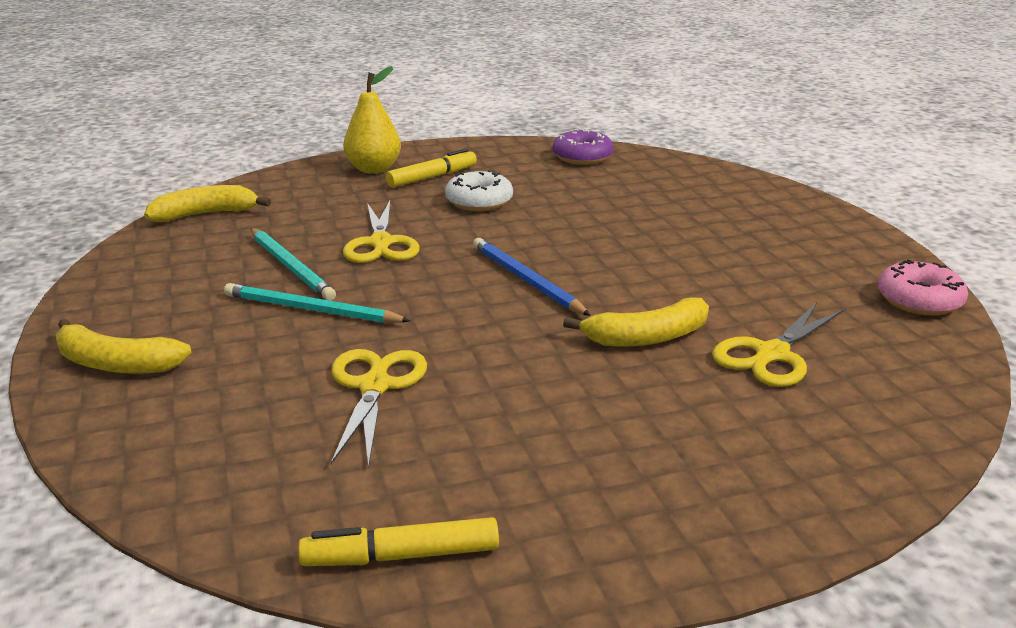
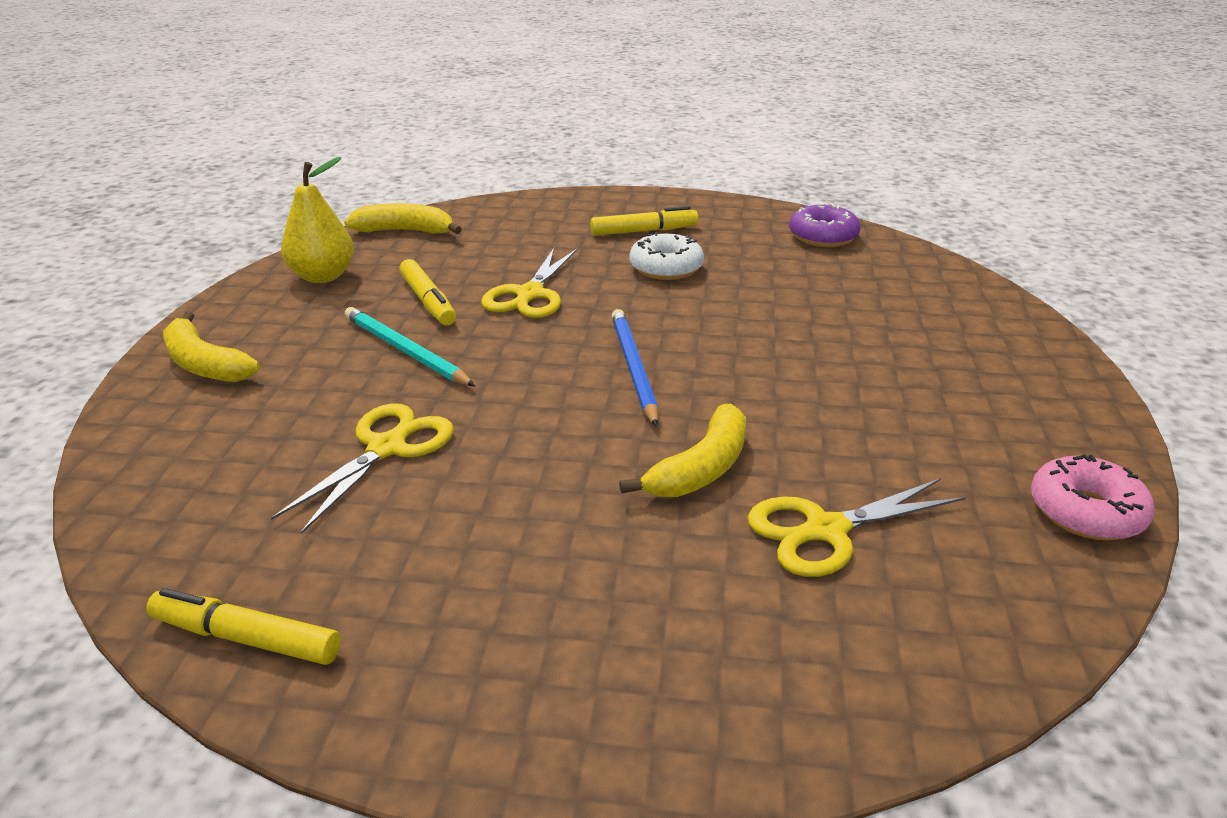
camera: 25 degrees right, 5 degrees up
turquoise pencil [251,228,336,301] -> yellow marker [399,259,456,325]
yellow pear [343,66,401,174] -> yellow pear moved to [281,157,354,283]
yellow banana [563,297,709,346] -> yellow banana turned 60 degrees counterclockwise [619,404,746,497]

